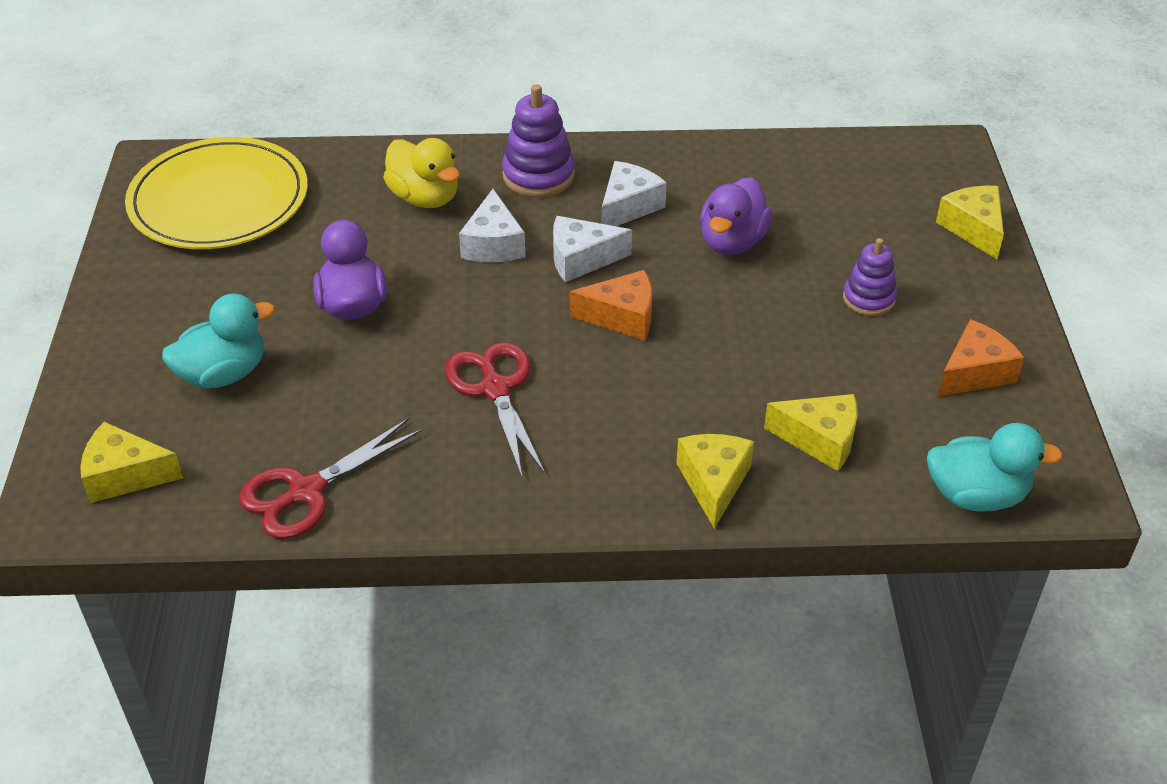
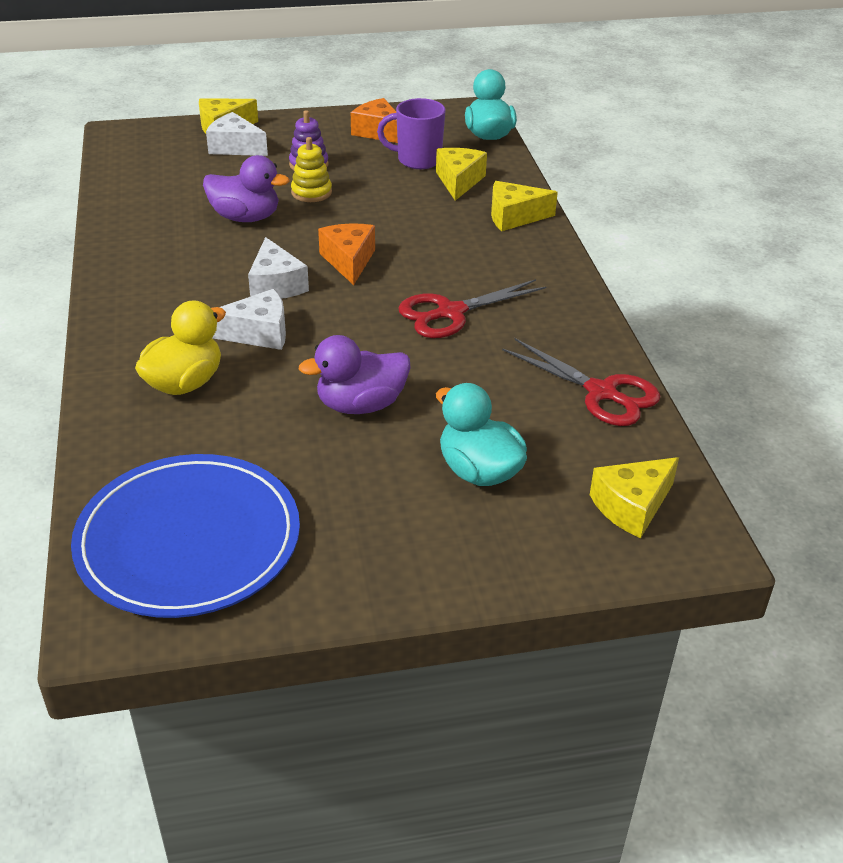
camera: 100 degrees left, 5 degrees down
yellow cheese [80,422,183,503] -> yellow cheese turned 60 degrees clockwise [590,457,679,538]
yellow plate [125,137,308,249] -> blue plate [71,454,300,618]
purple stacking toy [502,84,575,197] -> none
white cheese [602,161,667,226] -> white cheese moved to [206,112,268,156]
none -> yellow stacking toy [291,137,332,202]
none -> purple mug [377,98,445,169]

